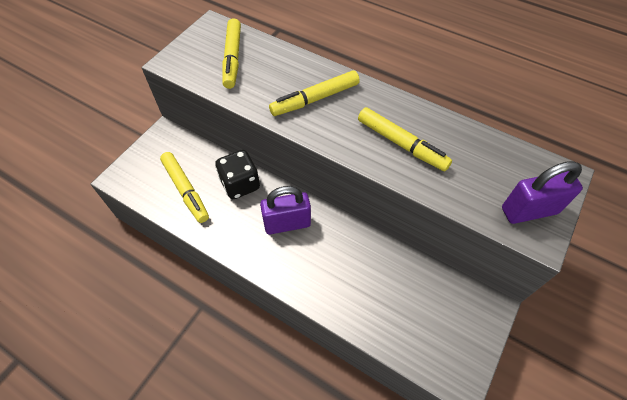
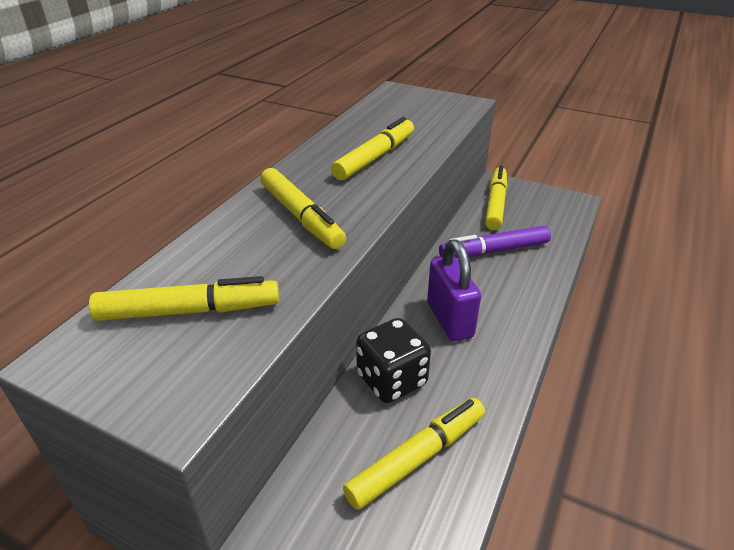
camera: 95 degrees left, 20 degrees down
purple padlock [502,161,583,224] -> none
none -> purple marker [439,226,551,258]
none -> yellow marker [485,166,507,230]

